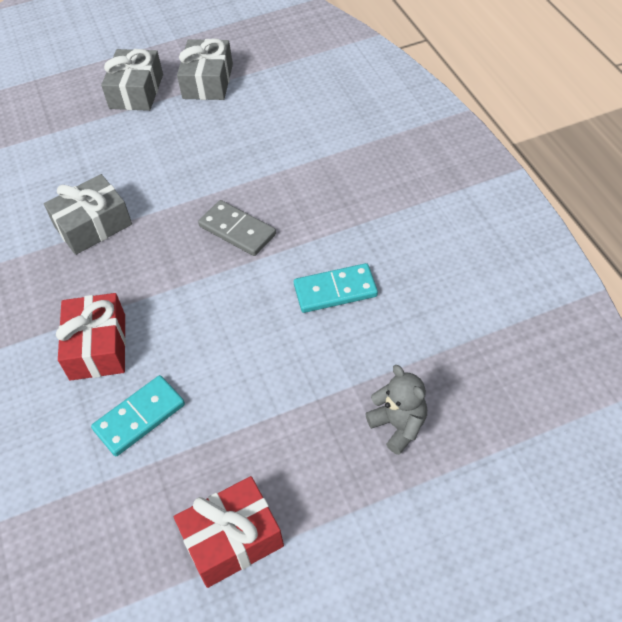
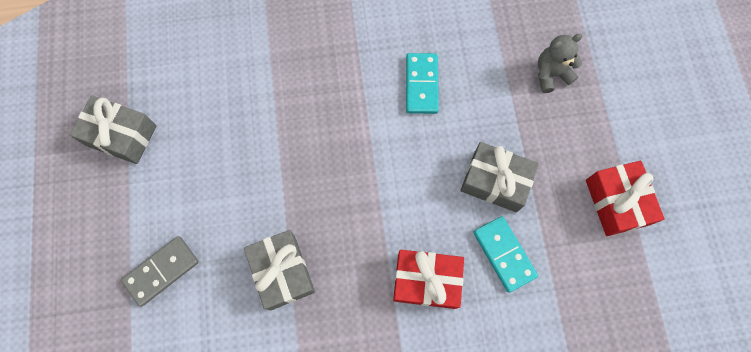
camera: 80 degrees left, 20 degrees up
grey gift [101,49,163,111] -> grey gift moved to [461,142,539,212]
grey domino [198,200,276,256] -> grey domino moved to [121,236,199,307]

